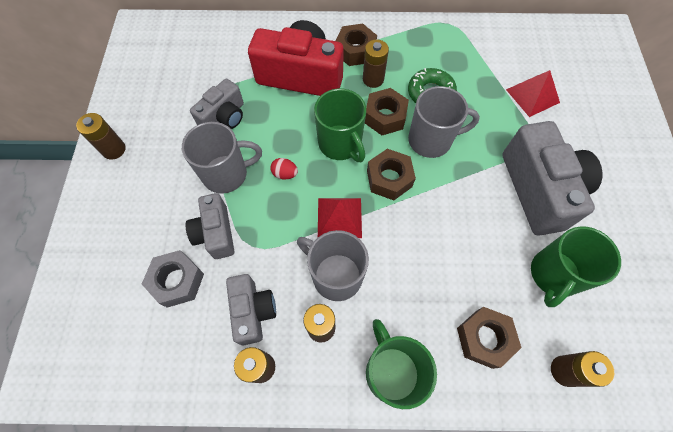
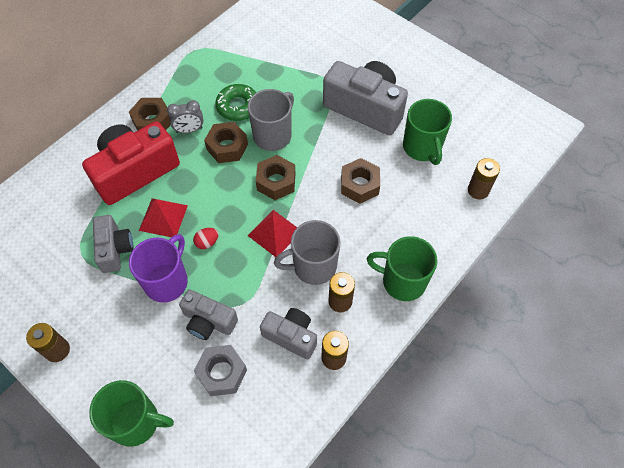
camera: 50 degrees left, 5 degrees down
grey mug [182,122,262,194] -> purple mug [129,234,188,303]
green mug [314,89,366,162] -> green mug moved to [89,380,174,447]
brown battery [363,40,389,88] -> grey clock [167,100,203,133]
brown nut [457,307,522,369] -> brown nut moved to [341,158,380,204]
red pyramid [506,70,560,117] -> red pyramid moved to [139,198,188,237]

